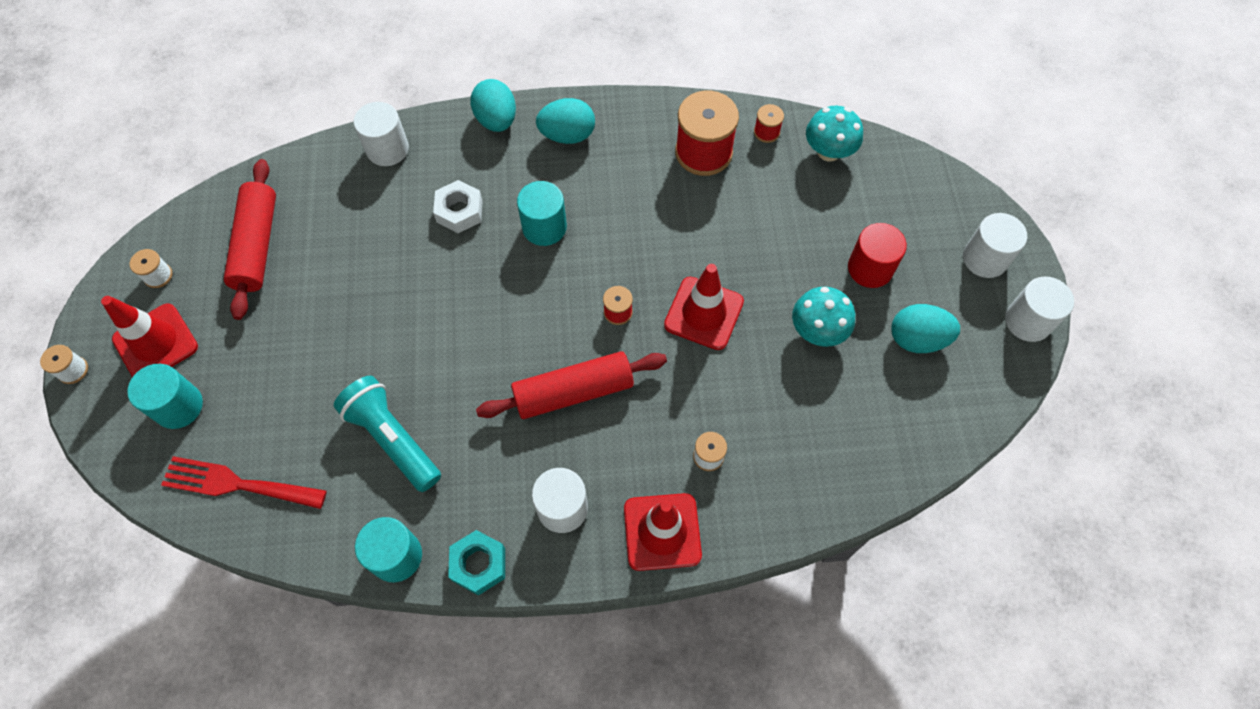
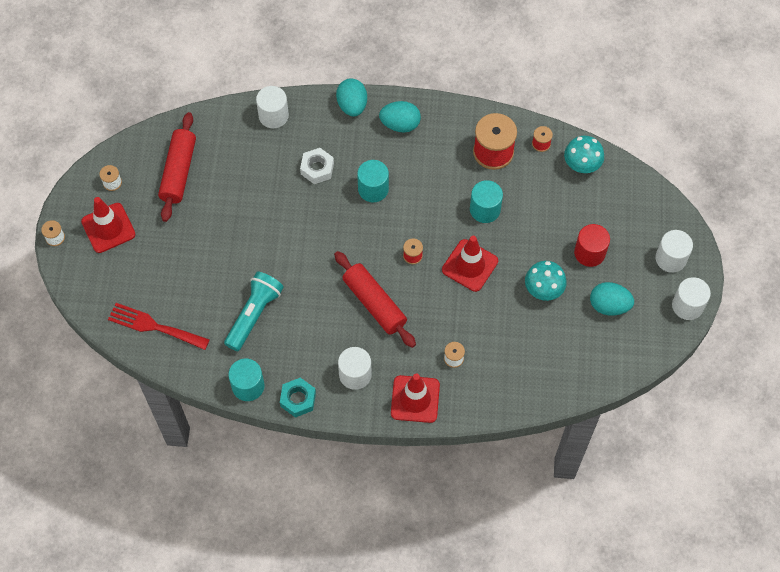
camera: 10 degrees right, 0 degrees up
turquoise cylinder [127,364,203,429] -> turquoise cylinder moved to [470,180,503,223]
turquoise flashlight [334,376,441,492] -> turquoise flashlight turned 60 degrees clockwise [224,272,284,351]
red rolling pin [476,351,667,419] -> red rolling pin turned 60 degrees clockwise [334,251,416,348]

